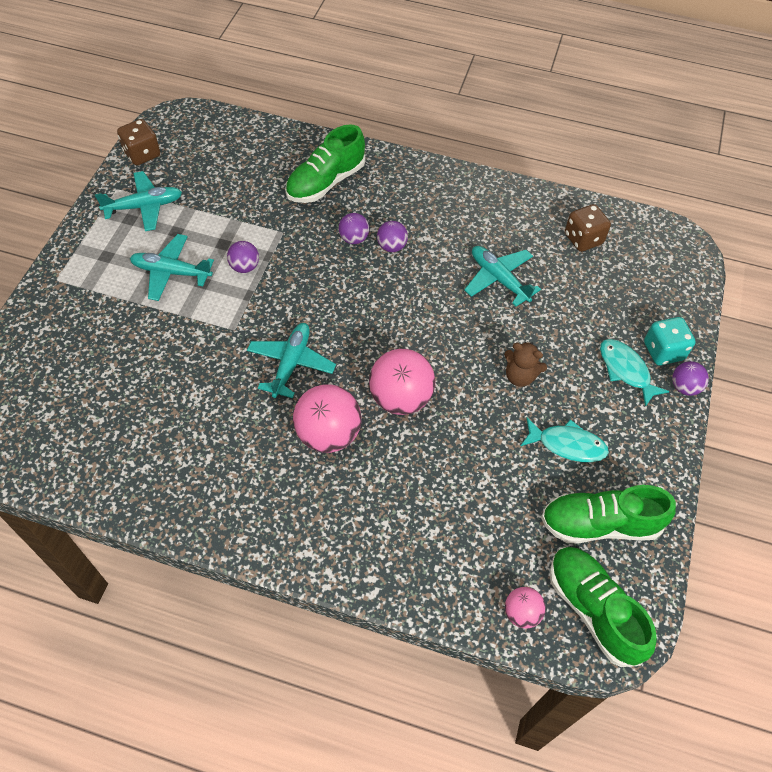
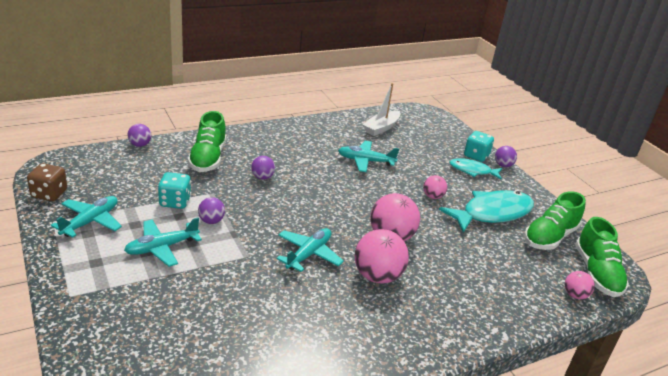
camera: 45 degrees left, 25 degrees down
turquoise plane [247,323,336,398] -> turquoise plane turned 60 degrees clockwise [276,228,344,272]
purple ball [377,221,408,252] -> purple ball moved to [128,124,151,147]
brown teddy bear [504,342,547,387] -> pink ball [423,175,447,199]
turquoise fish [521,418,609,462] -> turquoise fish [439,190,534,233], size x1.75
green shoe [550,547,657,667] -> green shoe turned 105 degrees counterclockwise [575,217,629,297]
brown dice [565,204,611,252] -> white boat [363,83,400,136]
none -> turquoise dice [158,172,191,209]

